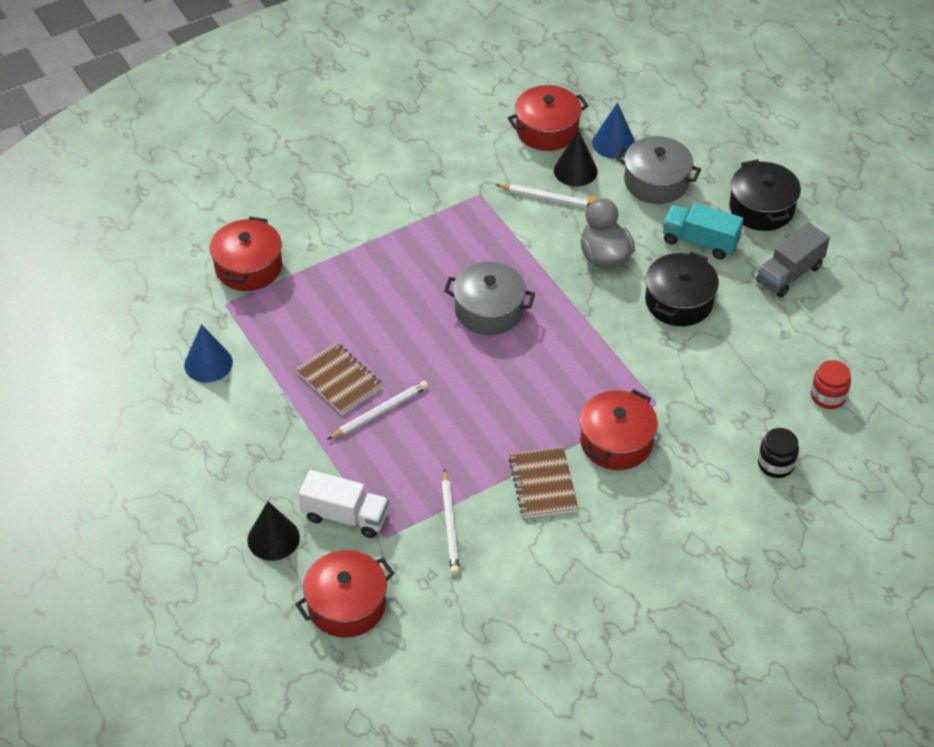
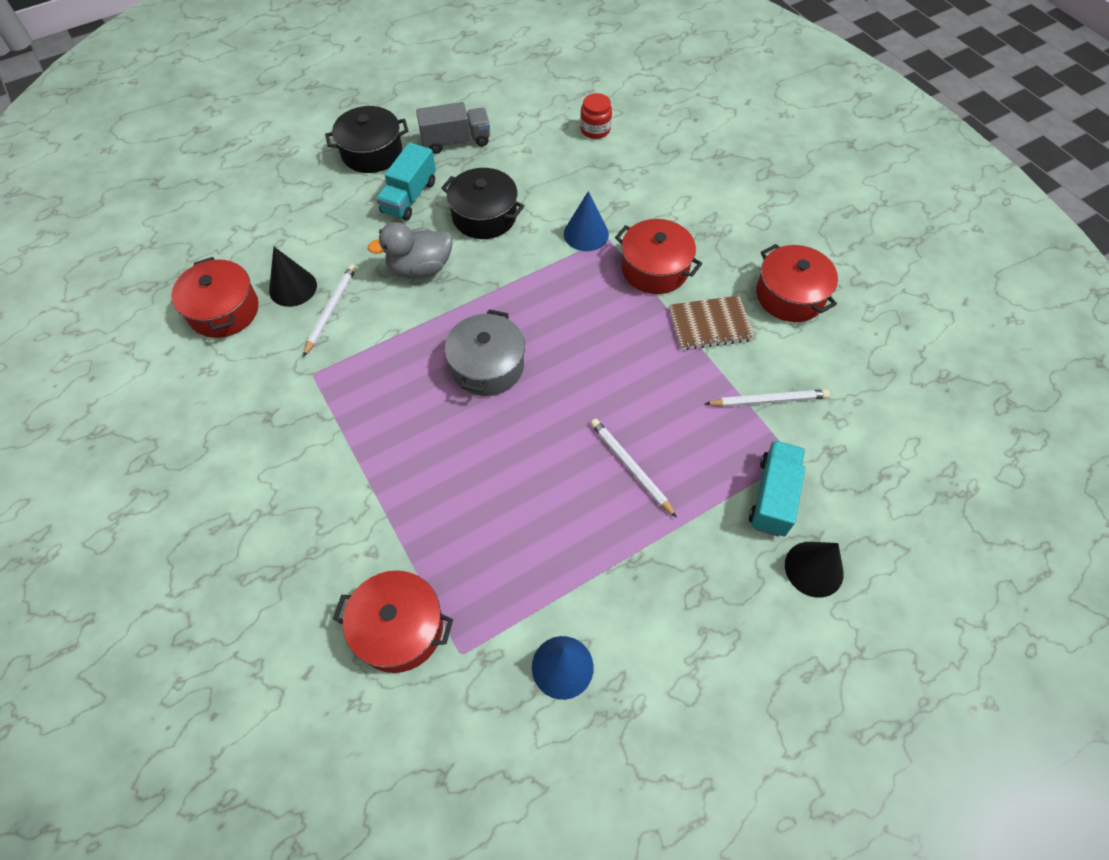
camera: 90 degrees left, 10 degrees up
red pot [295,550,394,638] -> red pot moved to [756,244,838,322]
brown notebook [296,342,383,415] -> none
white truck [299,470,389,538] -> turquoise truck [749,440,805,537]
blue cone [592,102,635,159] -> blue cone moved to [564,191,609,251]
grey pot [616,136,701,204] -> none
grey truck [756,223,830,298] -> grey truck turned 60 degrees counterclockwise [416,102,490,154]
black jar [758,428,799,478] -> none

